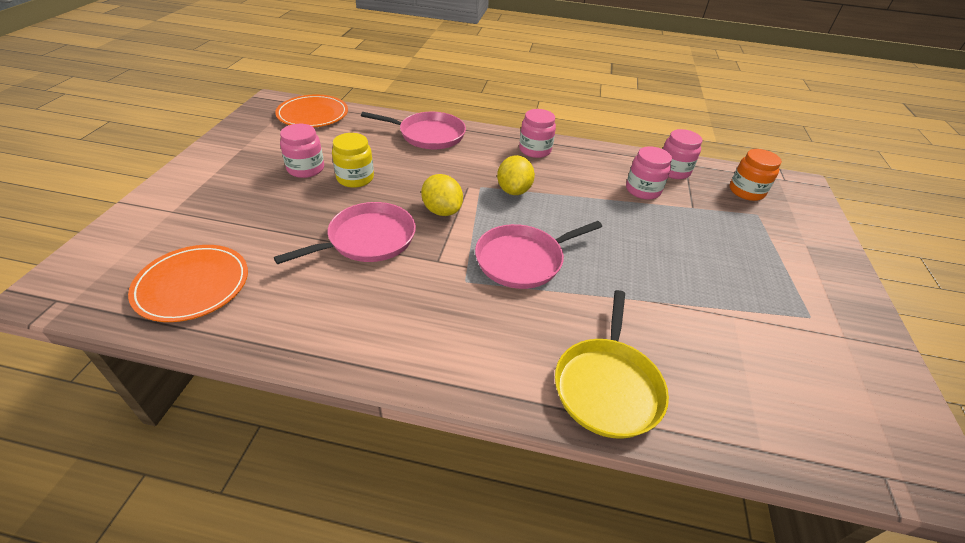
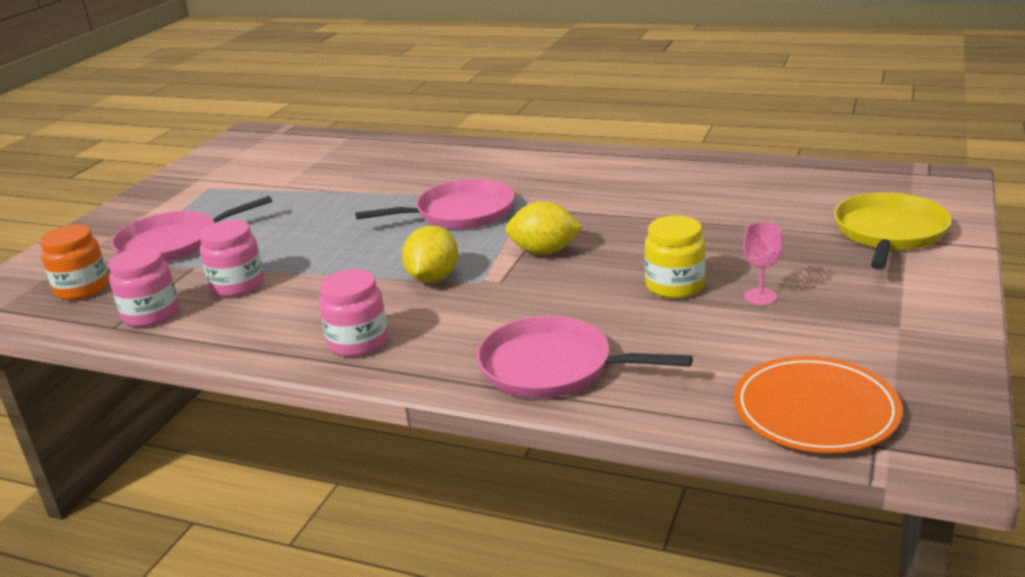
camera: 165 degrees left, 15 degrees down
orange plate [128,245,248,322] -> none
pink pan [274,202,416,264] -> pink pan moved to [111,196,272,262]
pink jar [280,124,324,178] -> pink goblet [743,222,783,305]
yellow lemon [421,174,463,216] -> yellow lemon turned 60 degrees counterclockwise [505,201,583,255]
yellow pan [555,290,669,439] -> yellow pan moved to [834,192,952,270]

